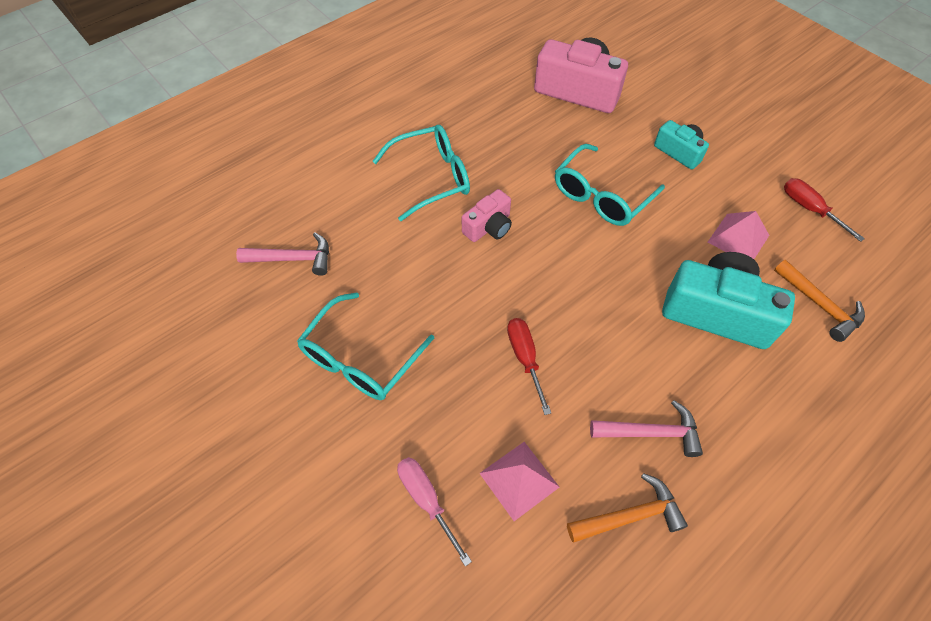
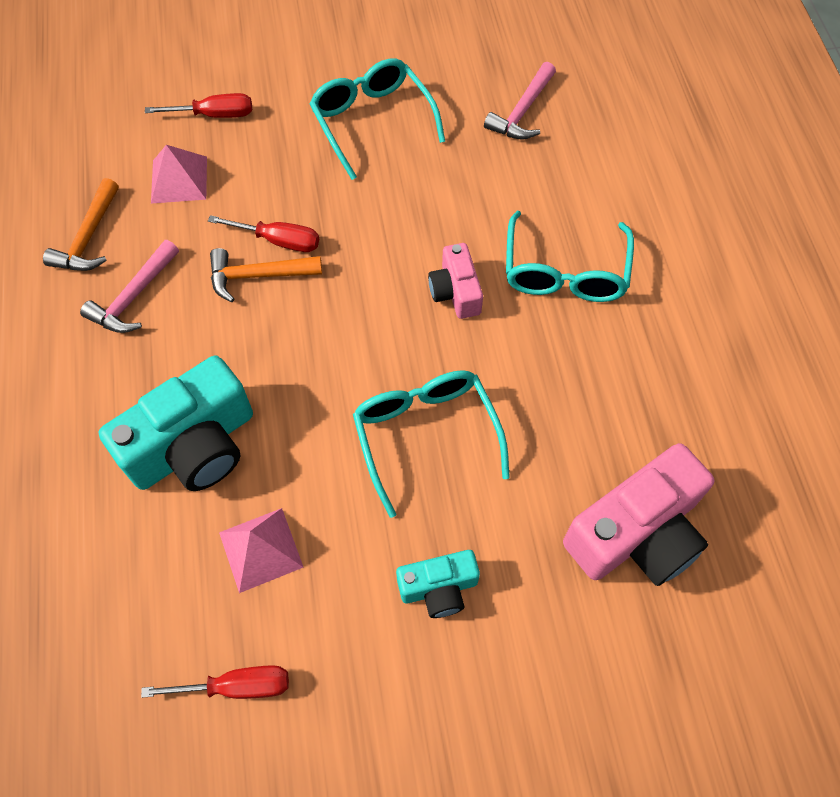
camera: 120 degrees right, 5 degrees up
pink screwdriver [397,457,472,567] -> red screwdriver [145,93,252,118]
orange hammer [774,260,865,342] -> orange hammer moved to [210,248,322,302]

